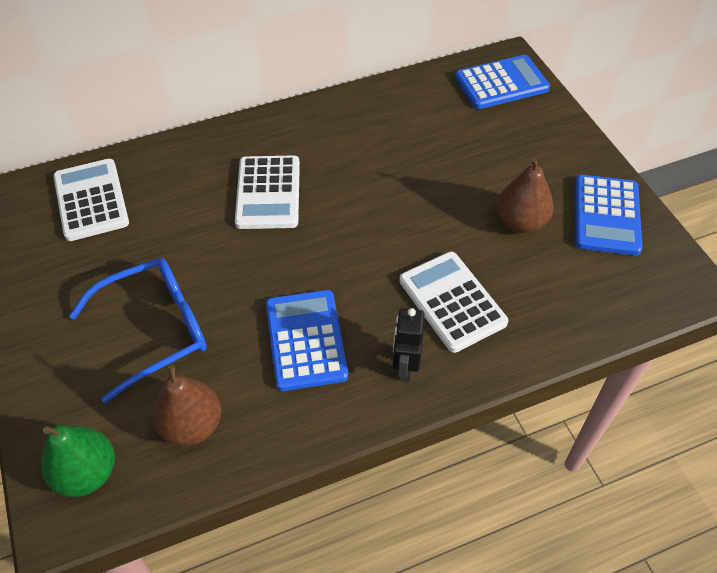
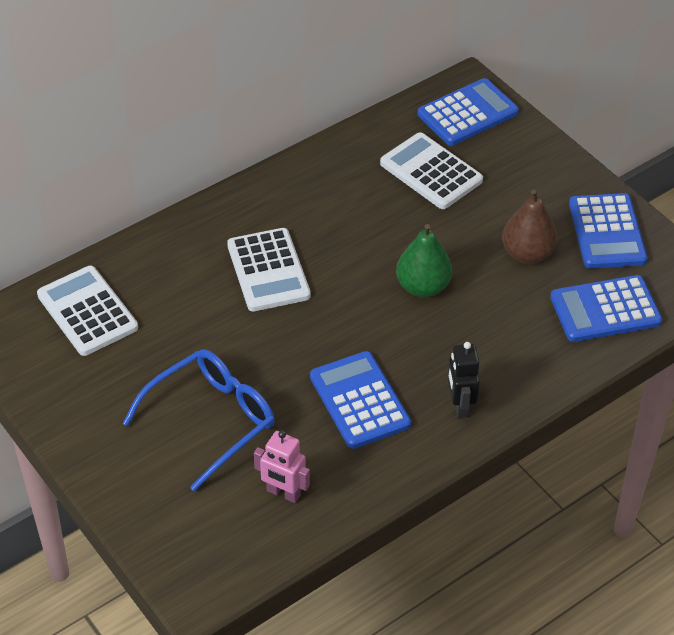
camera: 15 degrees left, 5 degrees down
green pear [41,425,115,497] -> green pear moved to [396,224,452,297]
brown pear [153,365,221,446] -> pink robot [254,431,310,503]
white calculator [399,251,508,353] -> white calculator moved to [380,133,483,209]
none -> blue calculator [550,275,662,342]

